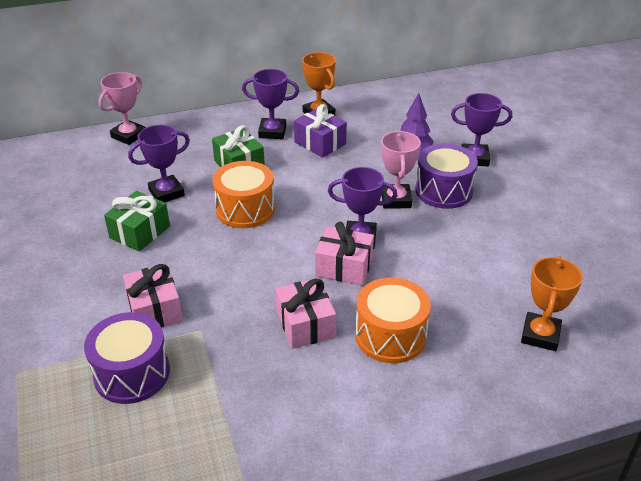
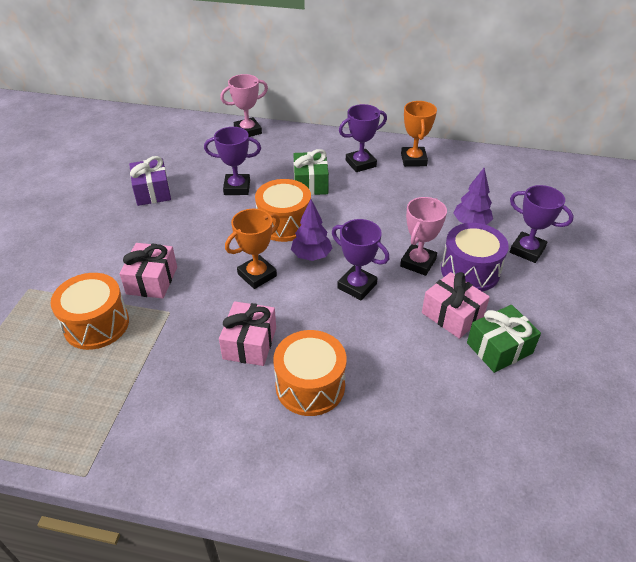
camera: 30 degrees right, 5 degrees up
purple drum [84,312,170,404] -> orange drum [51,273,129,350]
green gift [104,191,170,252] -> green gift moved to [467,305,541,373]
purple trophy [242,69,299,139] -> purple trophy turned 60 degrees counterclockwise [339,104,387,172]
purple gift [294,104,347,158] -> purple gift moved to [129,156,171,206]
pink gift [315,222,374,285] -> pink gift moved to [422,272,490,339]
orange trophy [521,256,583,351] -> orange trophy moved to [225,209,280,289]
none -> purple tree [291,199,332,261]

